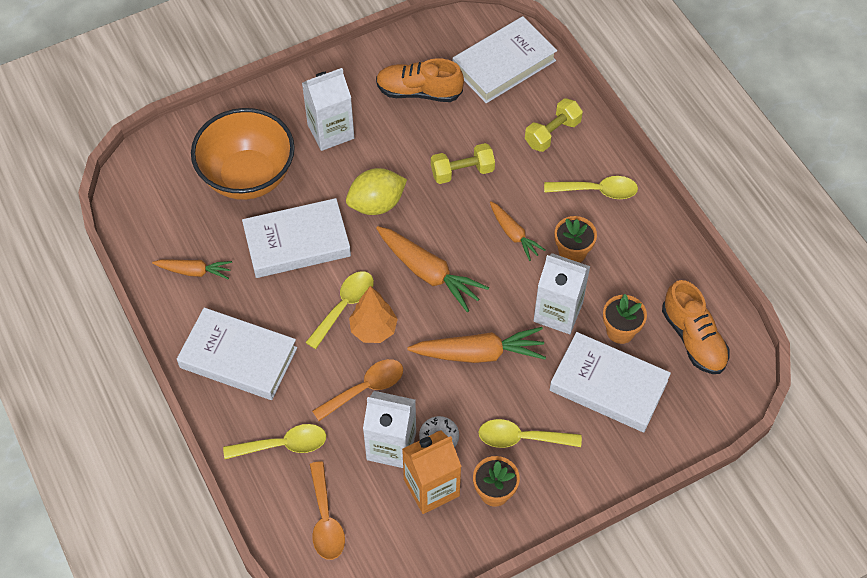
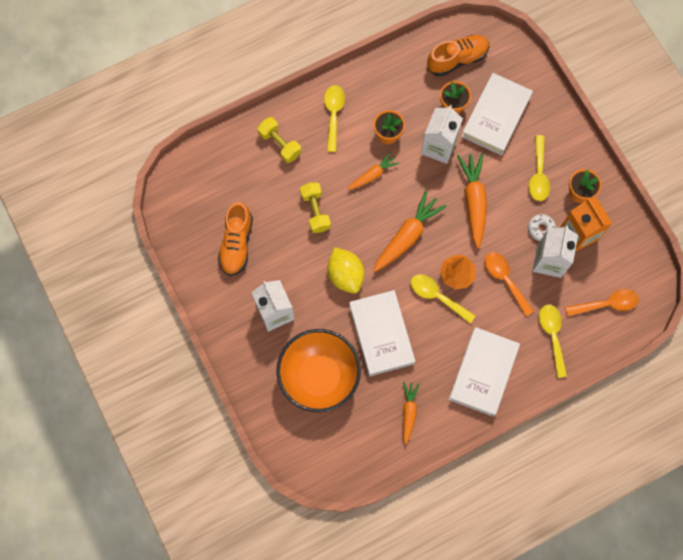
camera: 90 degrees left, 15 degrees up
white book [452,16,557,103] -> none

